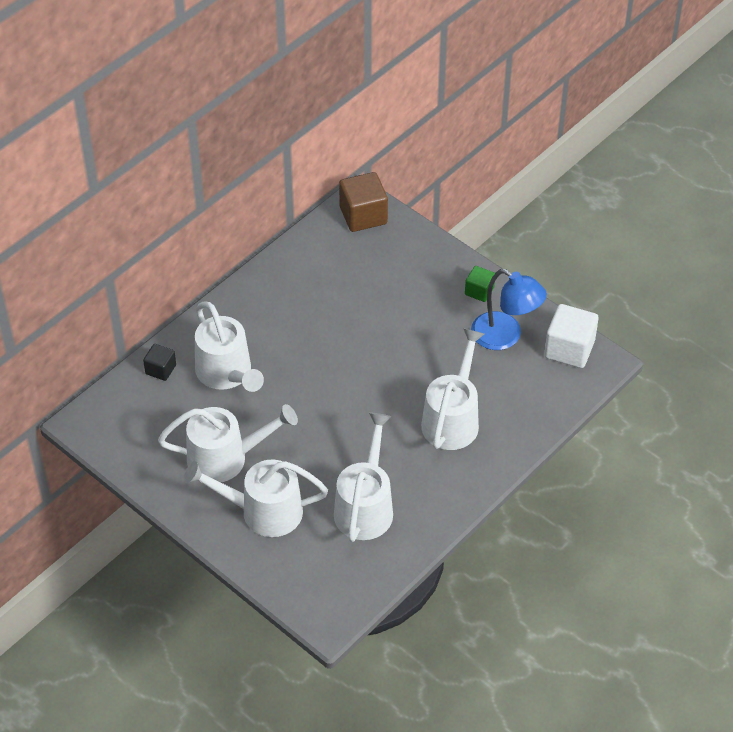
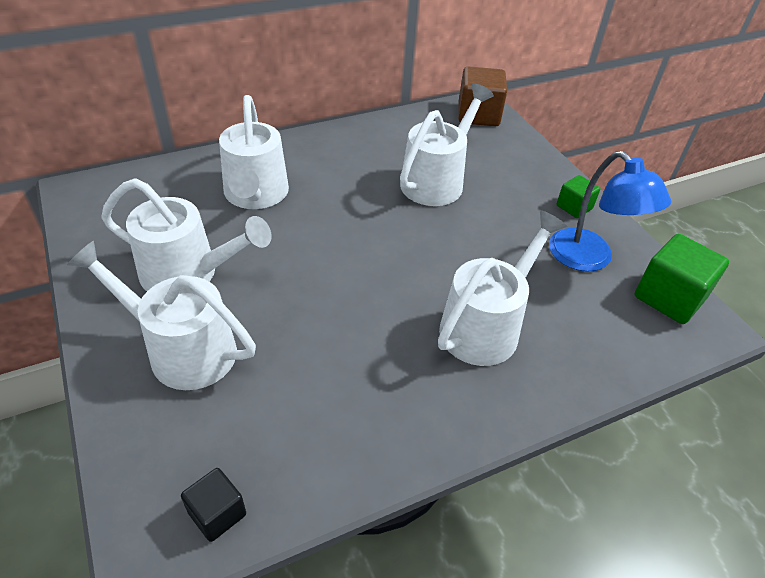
camera: 20 degrees right, 5 degrees down
black cube [143,344,176,381] -> black cube moved to [181,468,246,542]
white watering can [334,412,393,542] -> white watering can moved to [400,83,494,206]
white cube [544,304,599,368] -> green cube [634,234,729,324]

